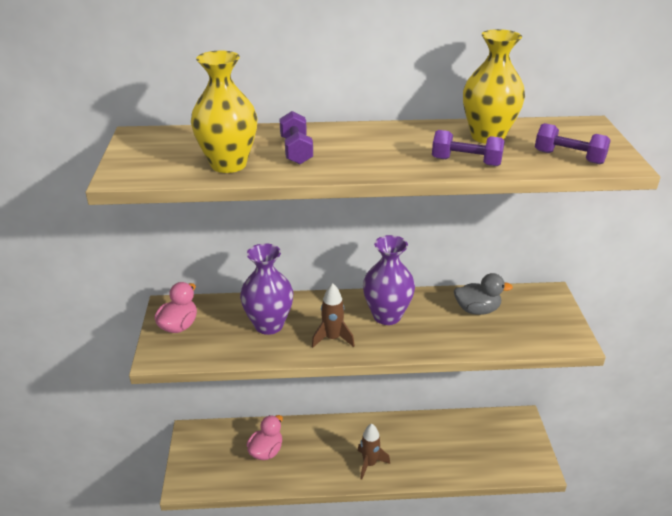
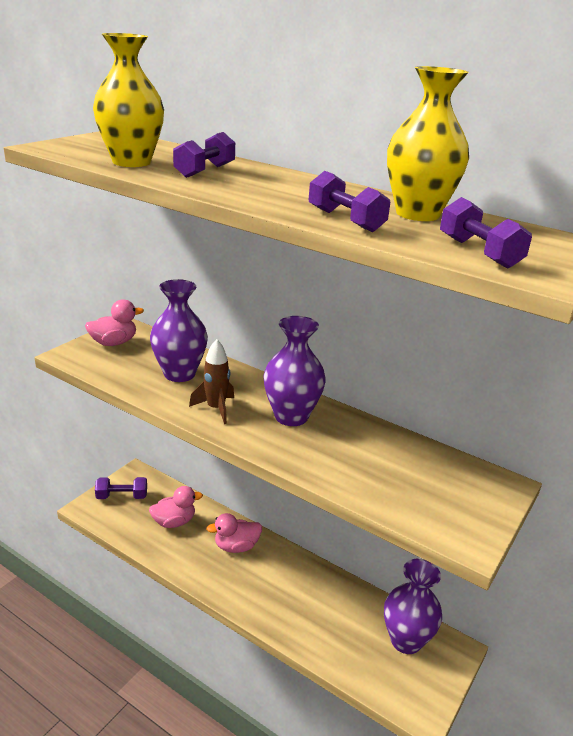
camera: 35 degrees right, 5 degrees down
brown rocket [358,424,390,480] -> none
grey duck [454,273,513,315] -> none
none -> purple dumbbell [95,477,147,499]
none -> pink duck [206,513,262,553]
none -> purple vase [384,559,442,654]

